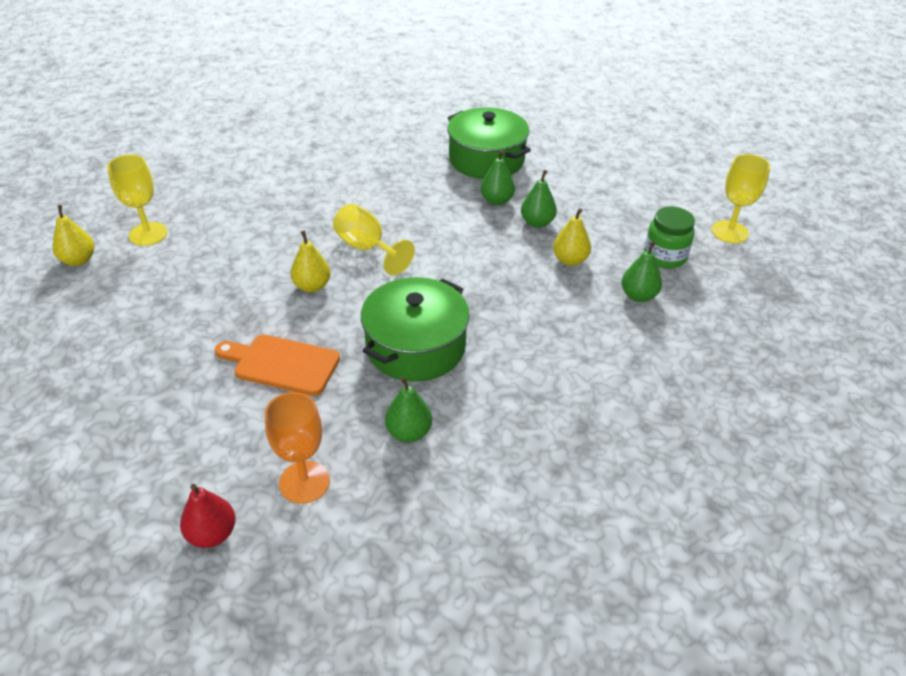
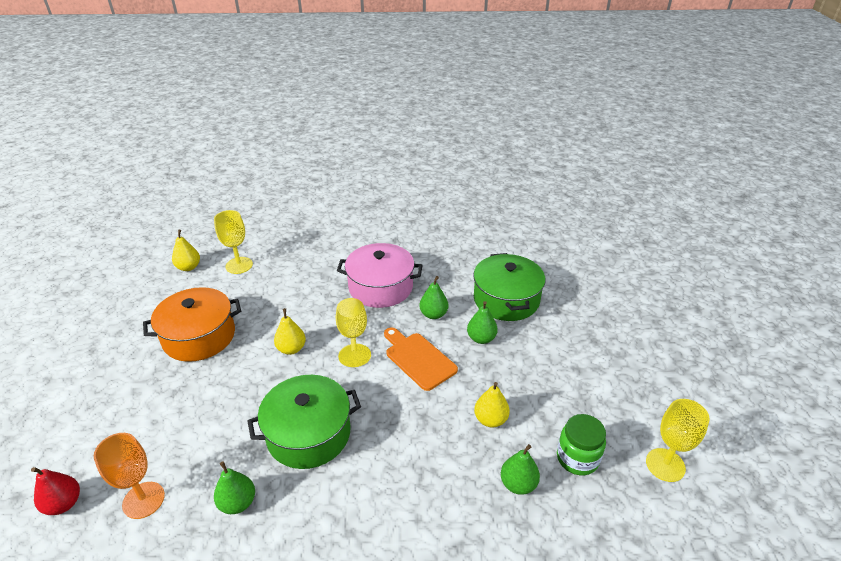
camera: 35 degrees right, 5 degrees down
orange cutting board [215,335,340,396] -> orange cutting board moved to [384,328,458,391]
green pear [521,170,557,228] -> green pear moved to [420,276,449,319]
none -> orange pot [143,287,241,362]
none -> pink pot [337,243,423,308]

